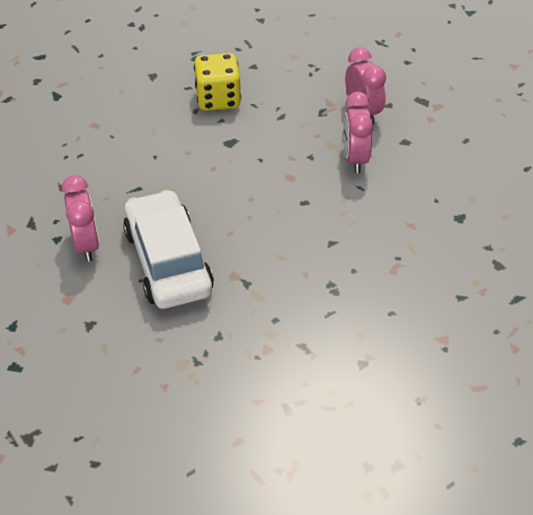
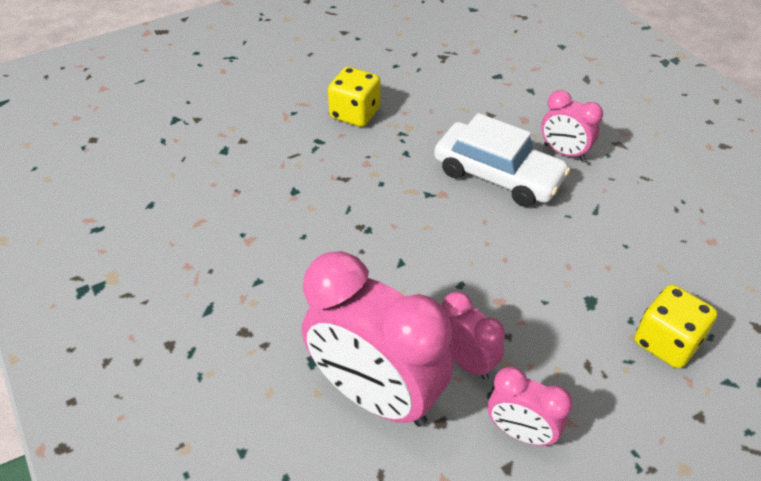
camera: 140 degrees right, 0 degrees up
none -> pink clock [302,251,453,427]
none -> yellow dice [328,67,380,127]

